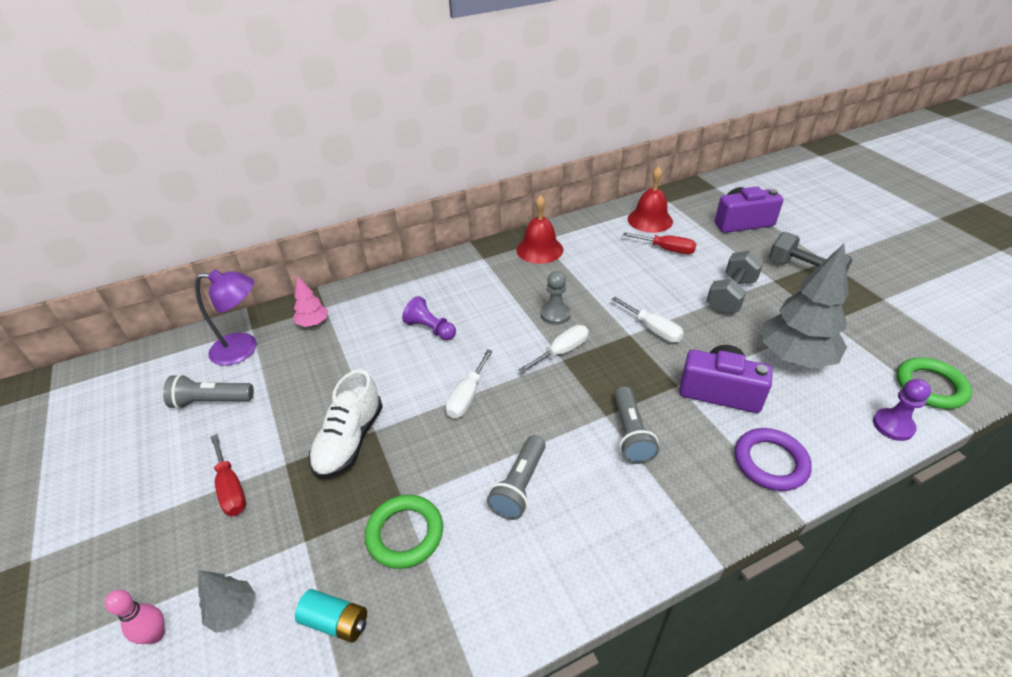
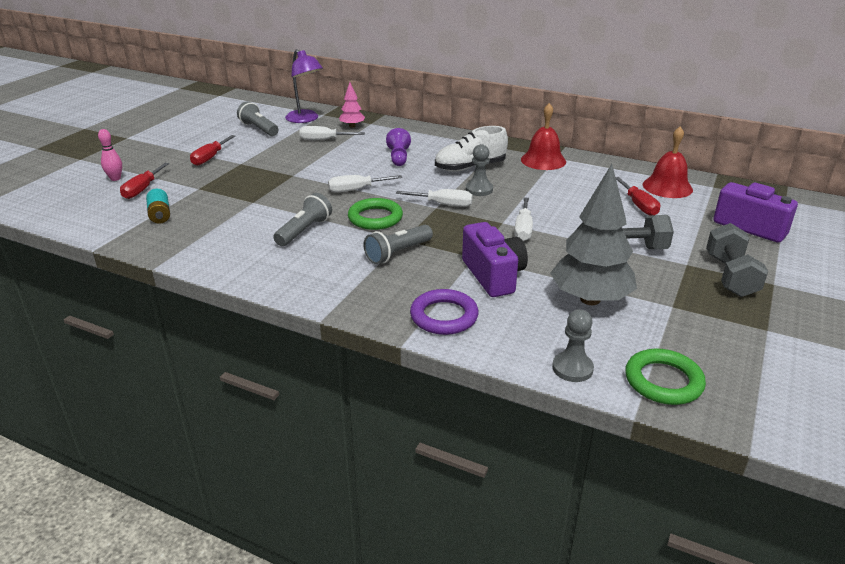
camera: 50 degrees right, 10 degrees down
grey tree [198,570,256,633] -> red screwdriver [120,163,169,199]
white shoe [309,370,383,479] -> white shoe moved to [435,126,508,172]
green ring [365,495,443,569] -> green ring moved to [348,198,403,230]
grey flashlight [487,435,546,520] -> grey flashlight turned 135 degrees clockwise [273,193,332,246]
purple pawn [873,379,931,441] -> grey pawn [552,309,594,382]
none -> white screwdriver [299,126,365,140]

